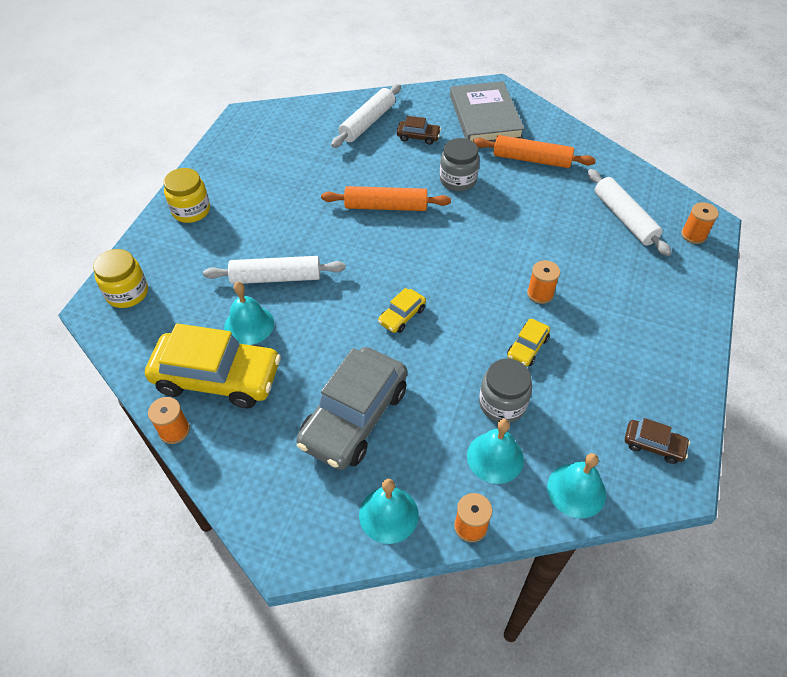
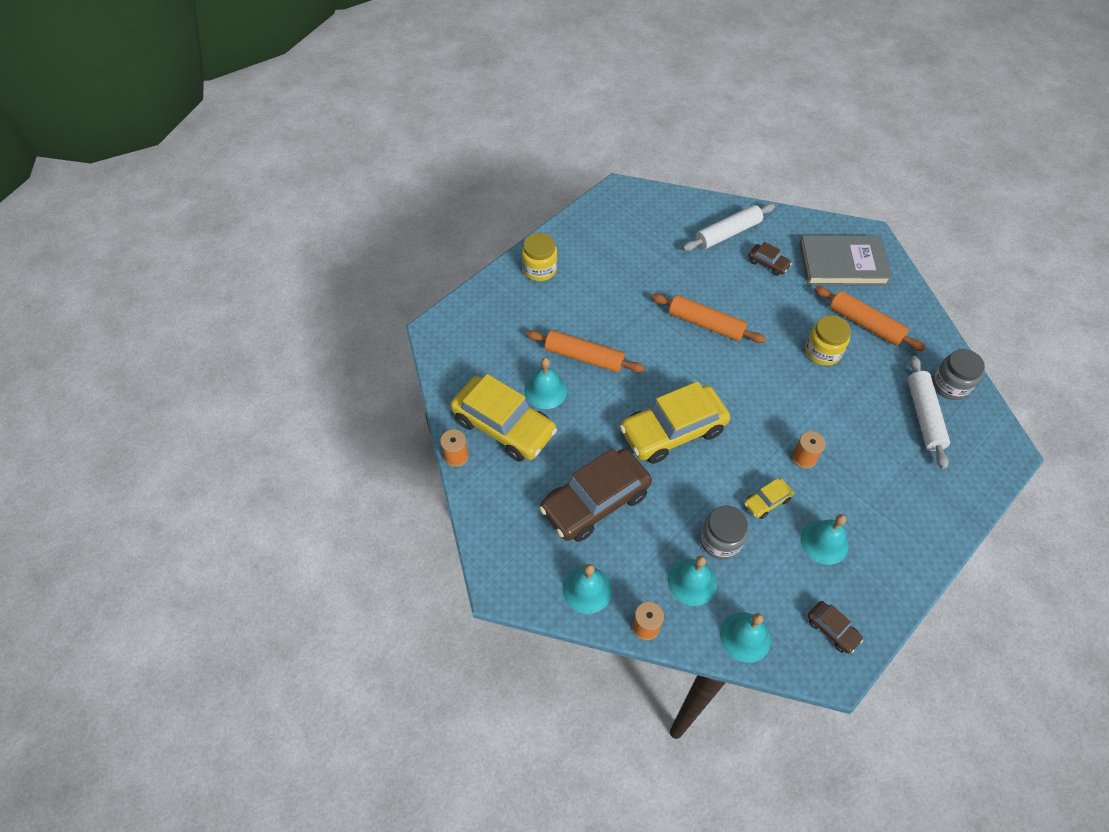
camera: 25 degrees right, 5 degrees up
yellow jar [93,249,148,308] -> yellow jar moved to [805,315,851,366]
white rolling pin [203,256,346,284] -> orange rolling pin [526,330,645,373]
grey car [296,347,407,470] -> brown car [539,448,652,542]
yellow car [378,288,426,333] -> yellow car [620,381,730,464], size x2.23
grey jar [440,138,480,191] -> grey jar moved to [932,349,985,400]
grey book [450,81,525,142] -> grey book turned 75 degrees clockwise [799,235,892,286]
orange spool [681,202,719,244] -> none
none -> turquoise bell [800,514,849,565]

